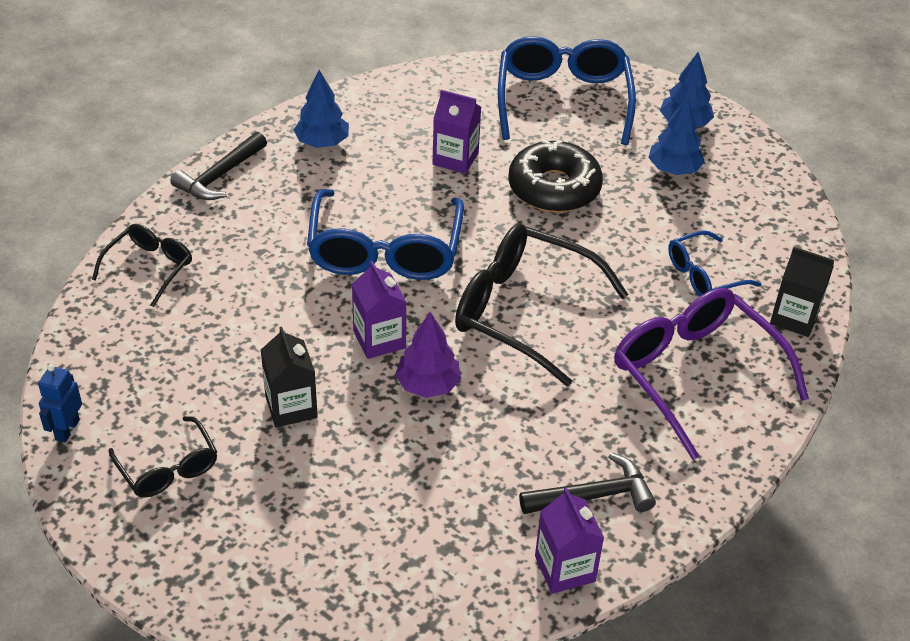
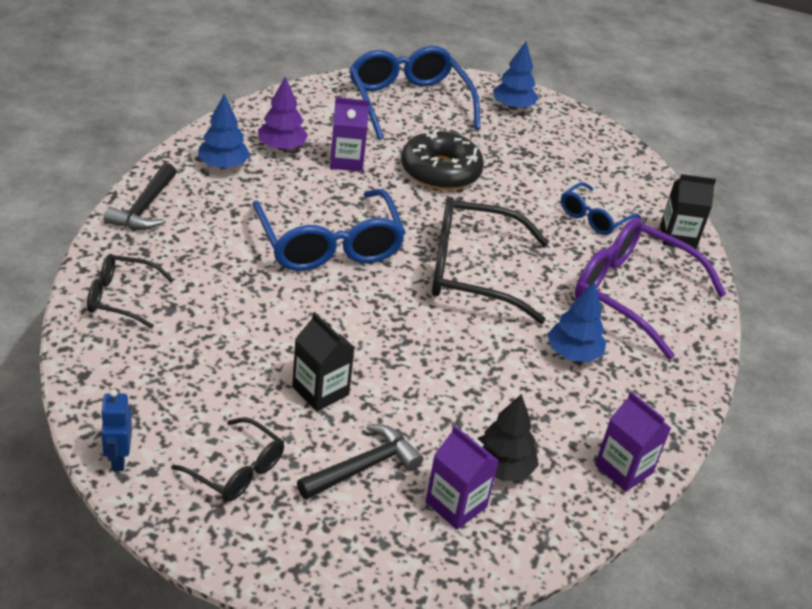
camera: 25 degrees left, 5 degrees down
black glasses [92,224,192,307] -> black glasses turned 90 degrees counterclockwise [87,254,174,328]
purple carton [352,261,406,359] -> purple carton moved to [425,425,499,530]
purple tree [395,312,461,398] -> purple tree moved to [258,77,308,150]
black hammer [519,453,656,514] -> black hammer moved to [297,424,423,500]
blue tree [648,97,705,175] -> blue tree moved to [547,281,606,362]
none -> black tree [478,394,539,481]

